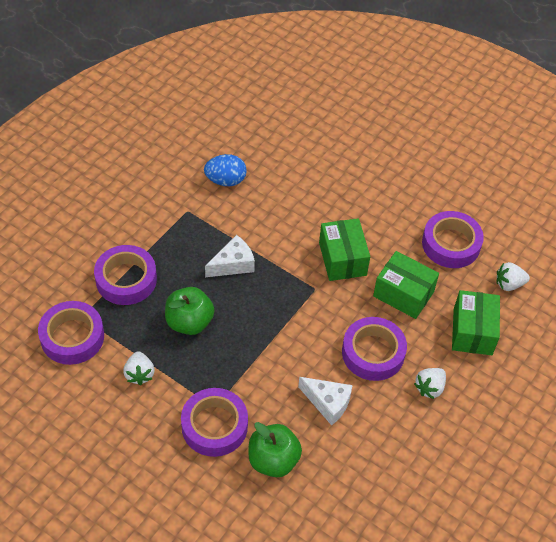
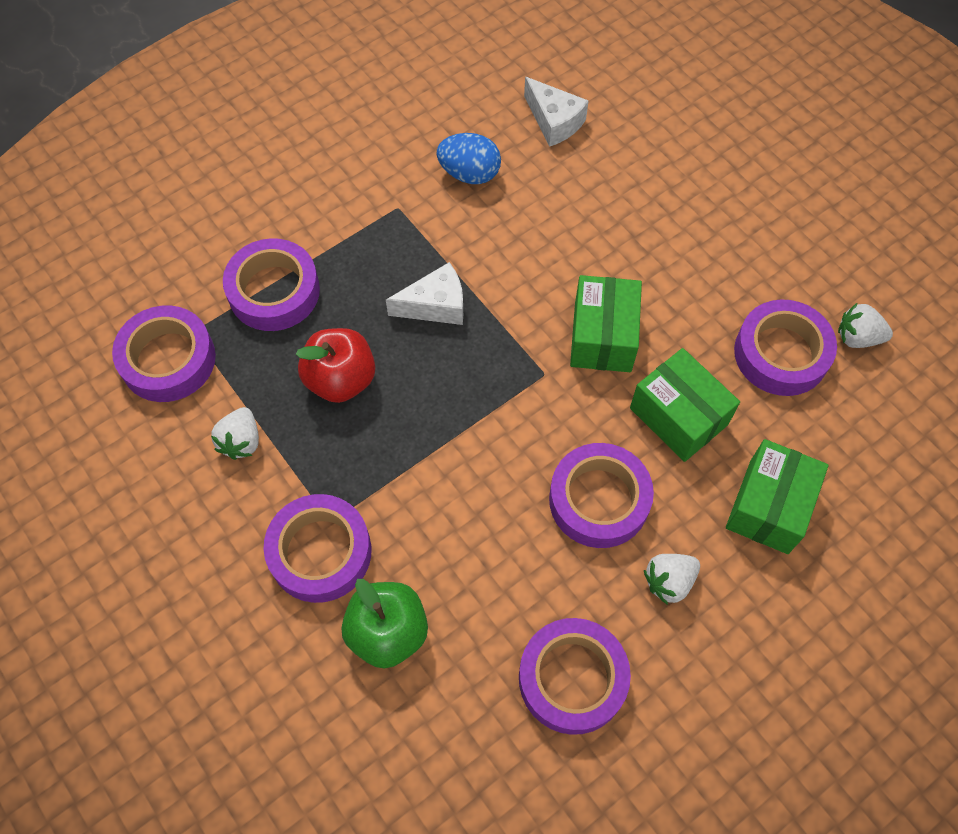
camera: 20 degrees right, 10 degrees up
green apple [165,287,214,335] -> red apple [296,328,375,403]
white cheese [298,377,353,426] -> white cheese moved to [524,77,589,147]
white strawberry [497,262,530,291] -> white strawberry moved to [838,302,893,348]
none -> purple tape [519,618,631,735]

